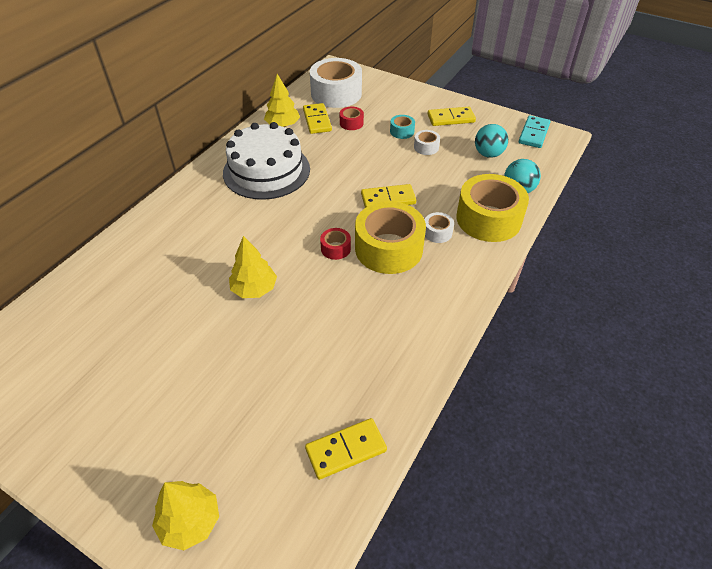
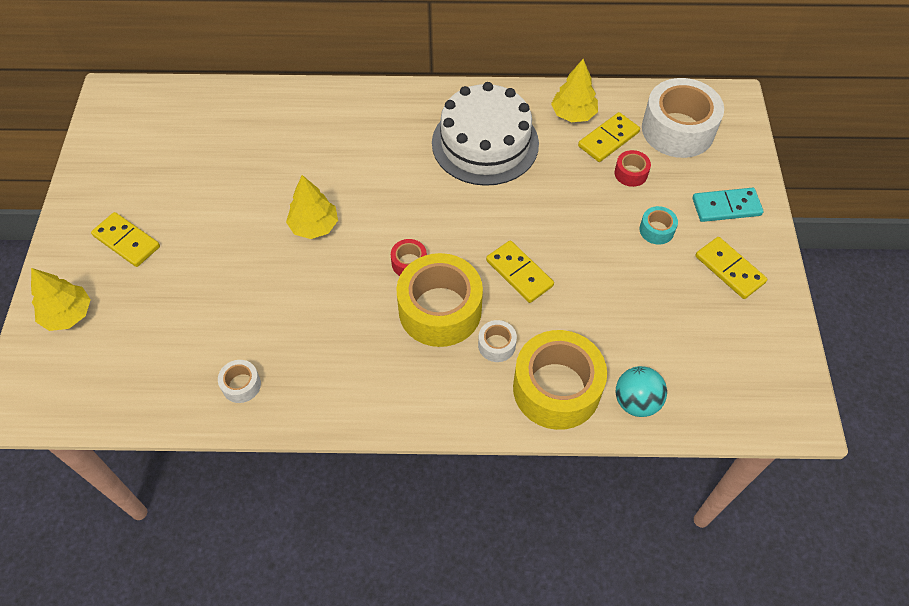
camera: 60 degrees right, 10 degrees up
yellow domino [305,418,387,480] -> yellow domino moved to [91,212,160,267]
white tape [414,130,440,155] -> white tape moved to [218,360,261,403]
turquoise ball [475,124,508,158] -> none
turquoise domino [519,115,551,148] -> turquoise domino moved to [693,188,763,222]

